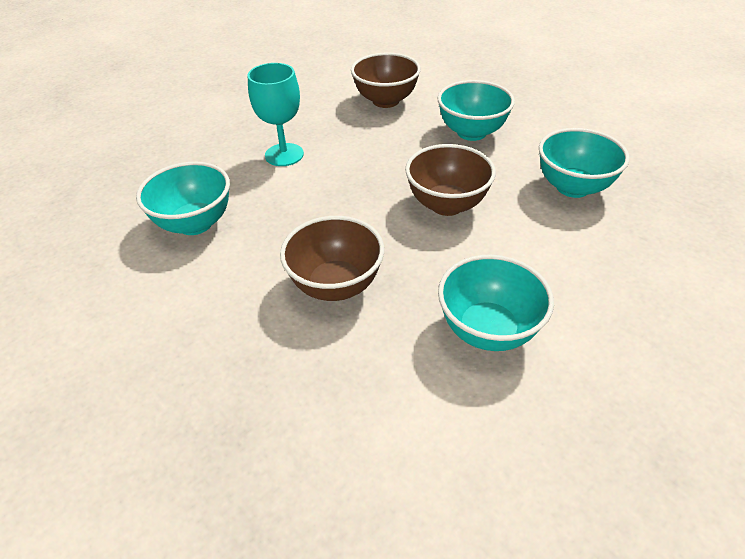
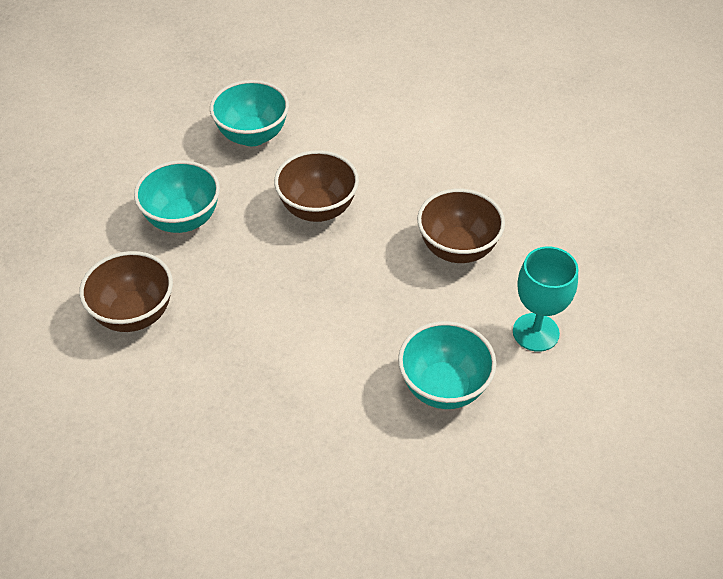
camera: 115 degrees left, 5 degrees up
turquoise goblet [247,63,304,166] -> turquoise goblet moved to [513,247,578,352]
turquoise bowl [438,255,554,351] -> none

